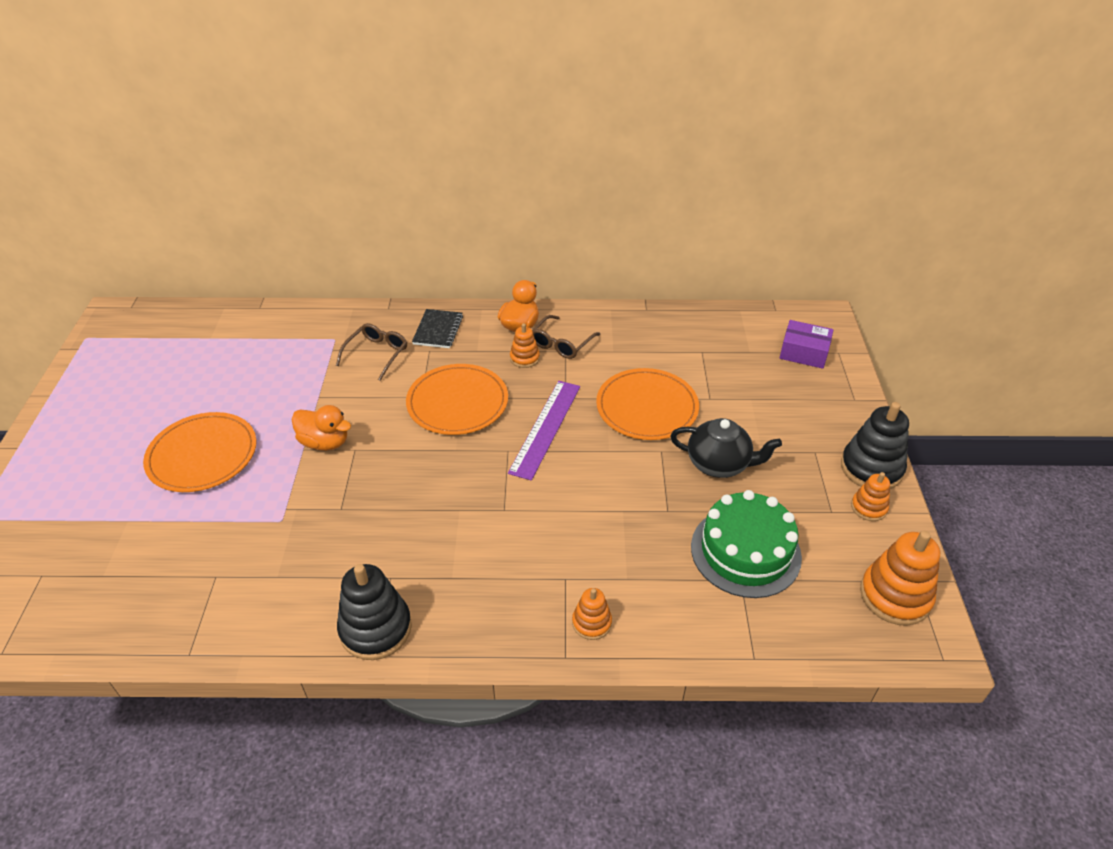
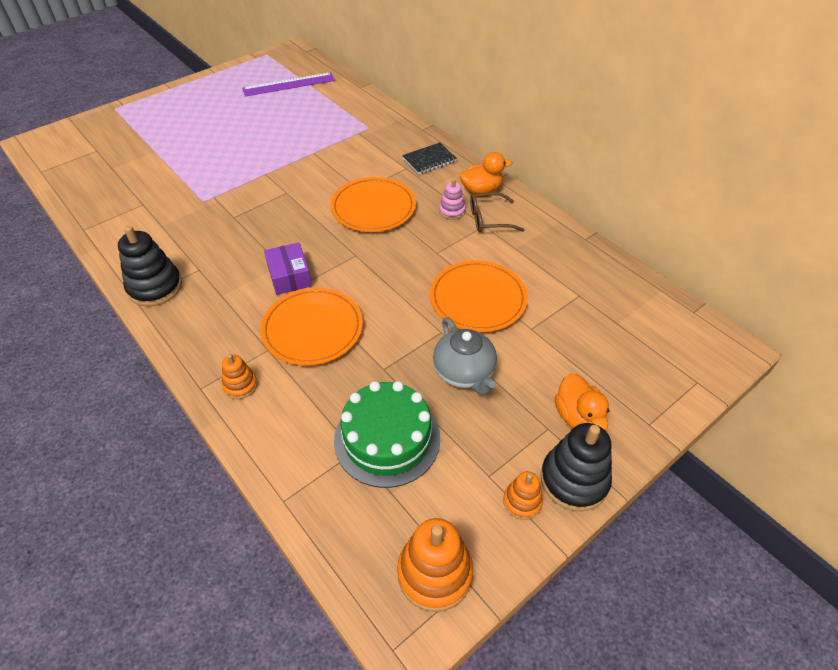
camera: 50 degrees right, 5 degrees up
orange plate [143,412,257,492] -> orange plate moved to [260,287,363,366]
orange duck [292,405,351,451] -> orange duck moved to [555,373,609,430]
brown glasses [336,323,407,381] -> none
purple ruler [508,381,580,481] -> purple ruler moved to [242,72,335,97]
orange stacking toy [510,323,540,368] -> pink stacking toy [439,179,466,220]
black teapot [670,418,782,478] -> grey teapot [433,318,497,395]
purple box [780,320,833,369] -> purple box moved to [264,242,312,295]

